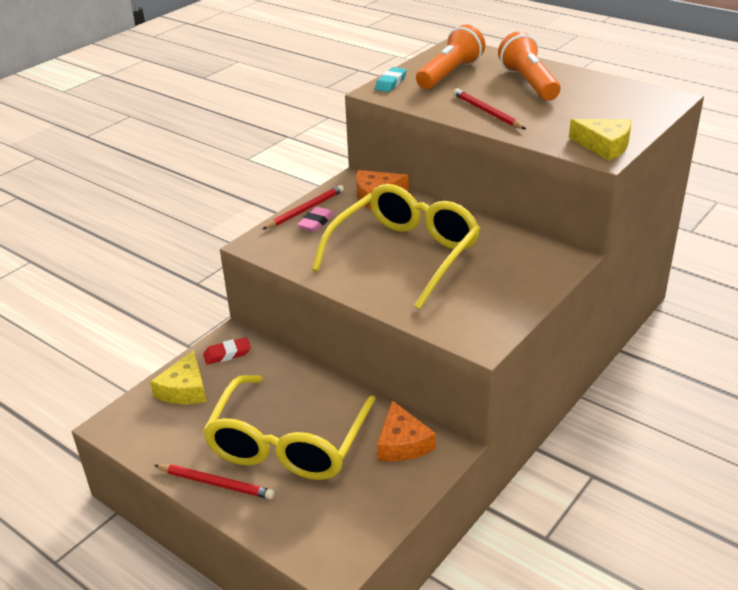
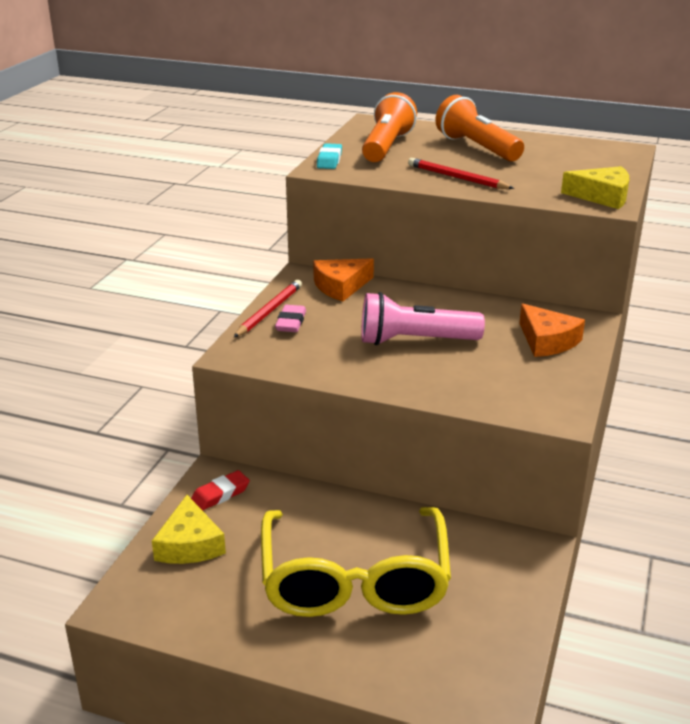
camera: 20 degrees left, 5 degrees down
red pencil [154,464,274,499] -> none
yellow glasses [312,184,480,309] -> pink flashlight [361,292,485,345]
orange cheese [377,400,436,461] -> orange cheese moved to [519,304,585,357]

